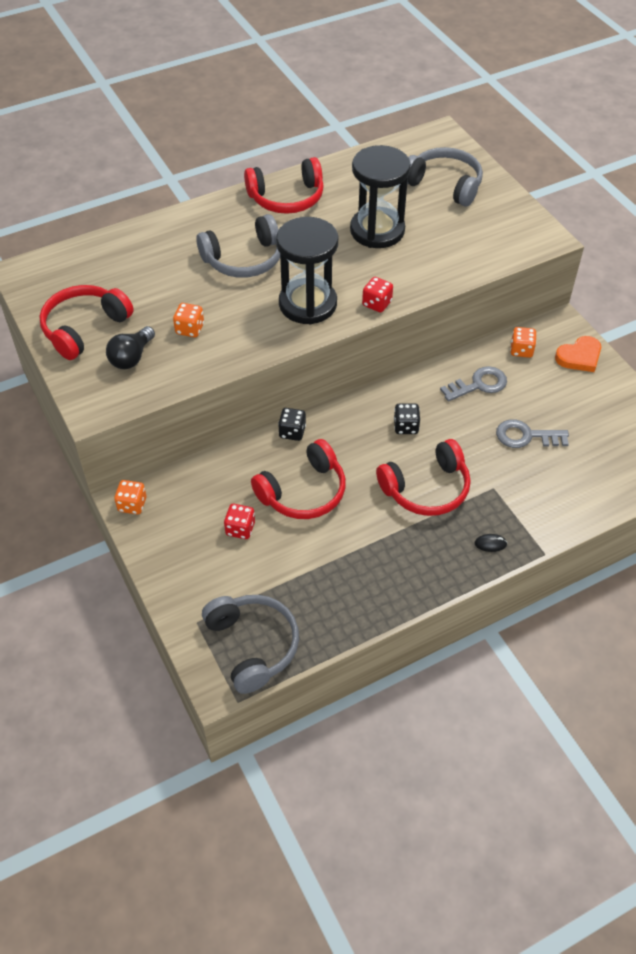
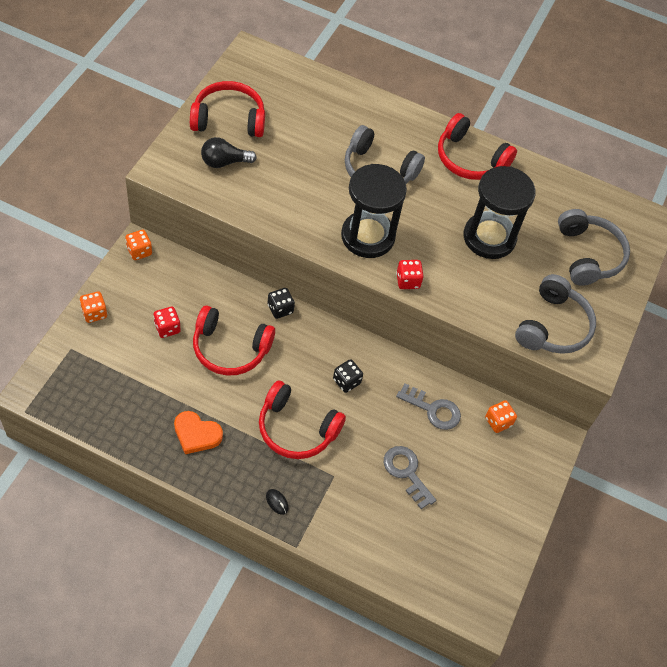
camera: 45 degrees right, 5 degrees up
orange dice [173,303,204,337] -> orange dice moved to [80,292,107,323]
grey headphones [202,595,299,694] -> grey headphones moved to [515,274,596,354]
orange heart [555,336,601,372] -> orange heart moved to [174,411,223,454]

